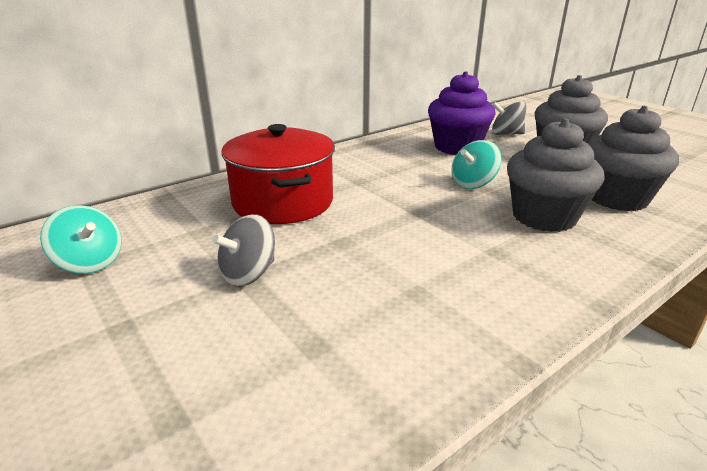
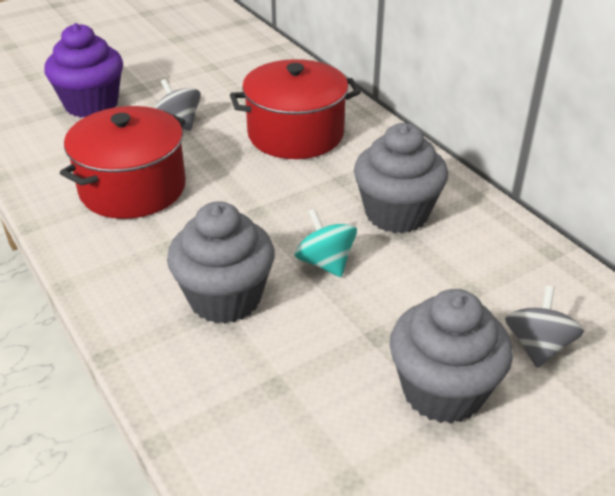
camera: 95 degrees right, 10 degrees up
turquoise spinning top [40,205,122,274] -> none
purple cupcake [428,71,496,155] -> purple cupcake moved to [44,23,123,118]
grey cupcake [588,106,679,211] -> grey cupcake moved to [354,123,448,233]
none -> red pot [60,106,186,219]

